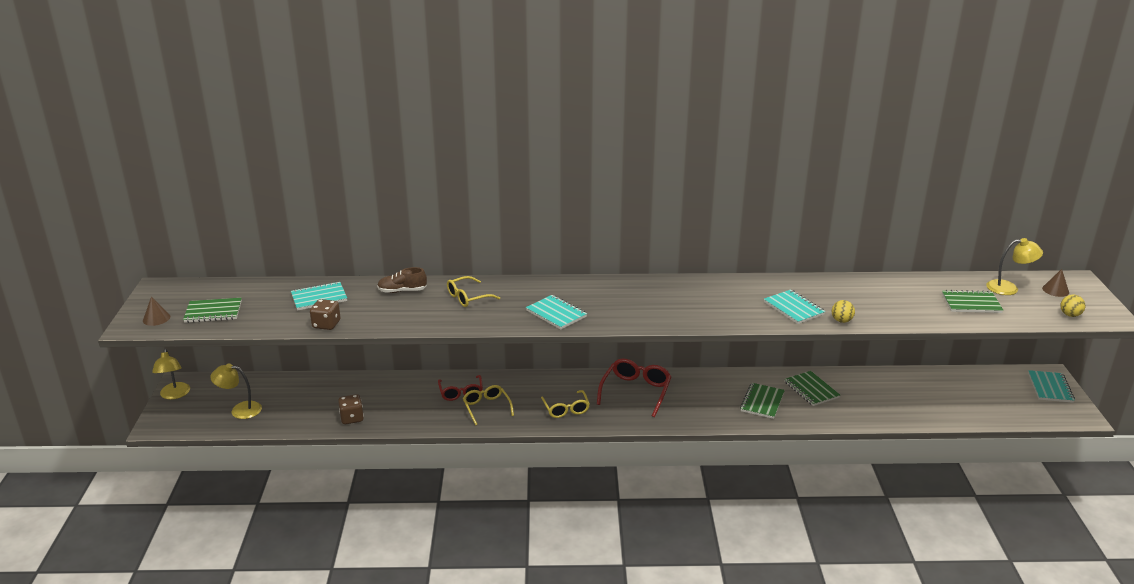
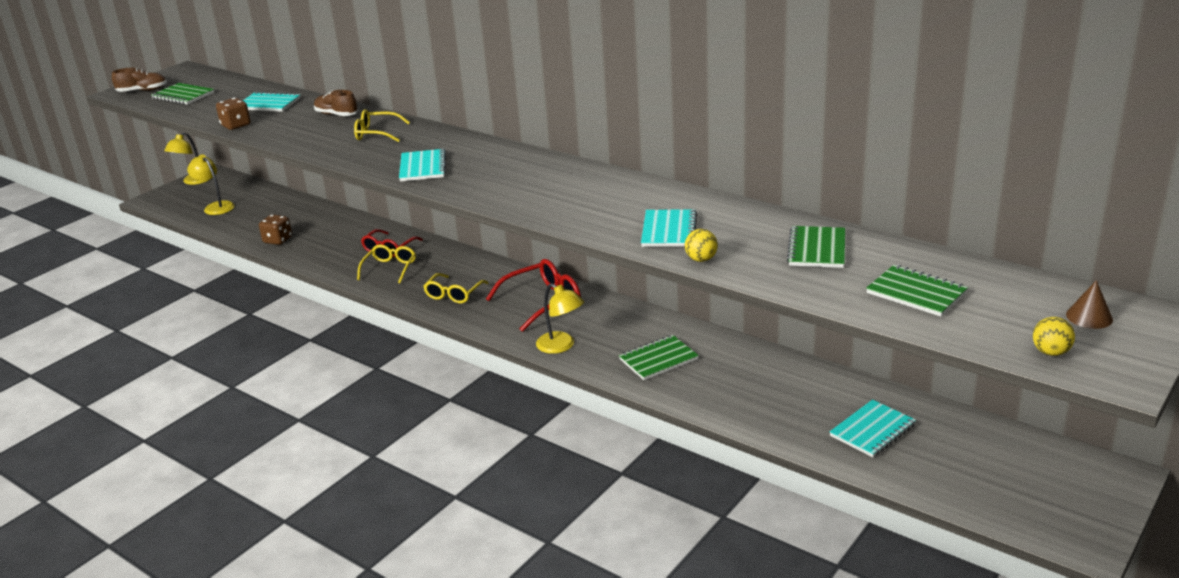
camera: 40 degrees right, 0 degrees up
brown cone [143,296,170,326] -> brown shoe [112,68,167,92]
green notebook [784,371,840,406] -> green notebook moved to [787,226,845,268]
yellow lamp [986,238,1043,295] -> yellow lamp moved to [536,283,584,354]
turquoise notebook [1028,370,1075,403] -> turquoise notebook moved to [830,399,916,457]

